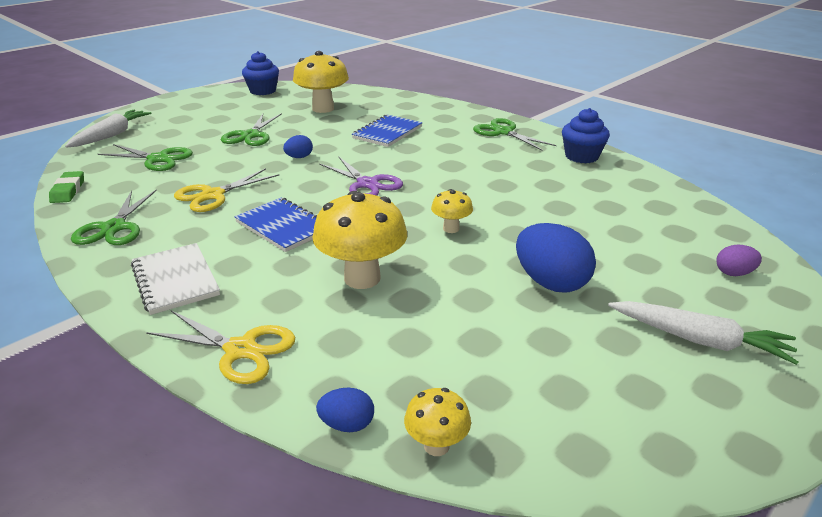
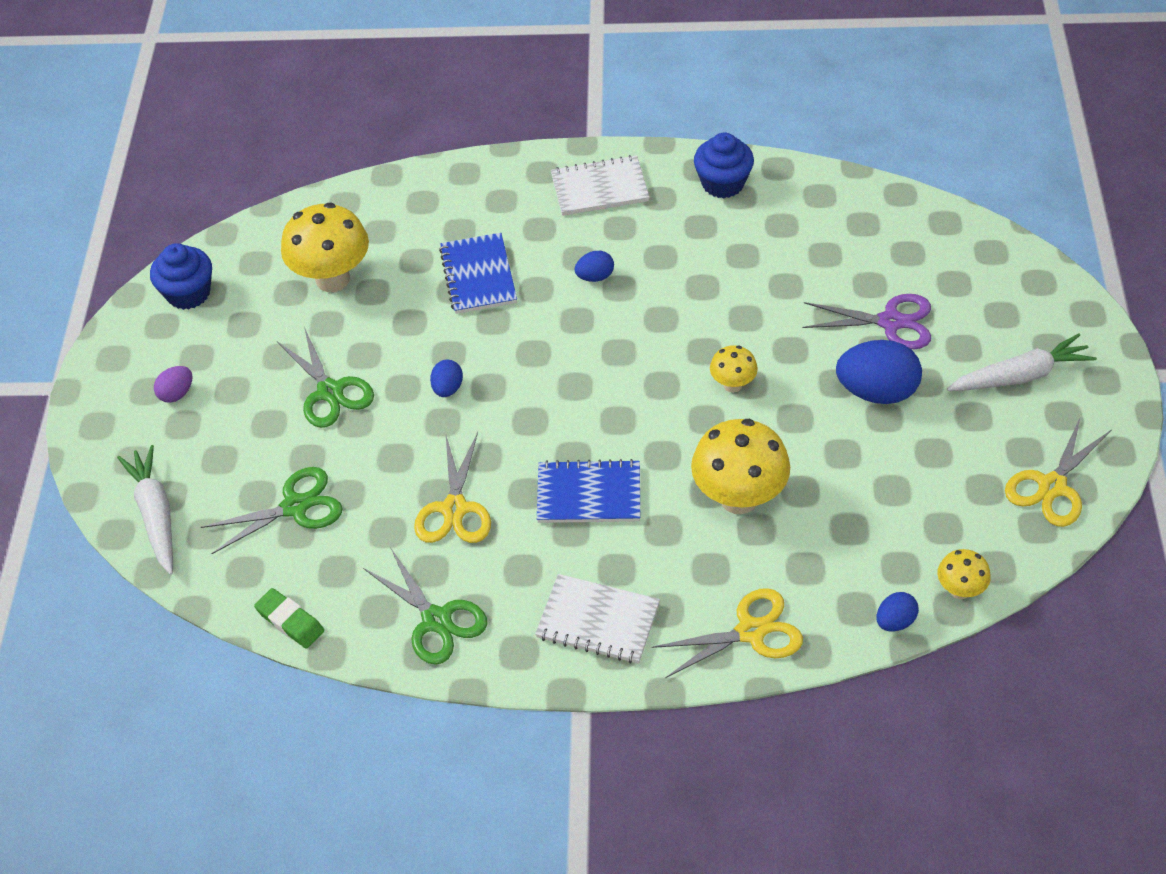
camera: 40 degrees left, 20 degrees up
purple scissors [319,157,403,196] -> purple scissors moved to [802,294,931,349]
green scissors [473,118,556,151] -> white notebook [551,155,650,216]
purple egg [717,244,762,276] -> purple egg moved to [154,366,193,403]
none -> blue egg [575,251,614,282]
none -> yellow scissors [1005,416,1111,527]

